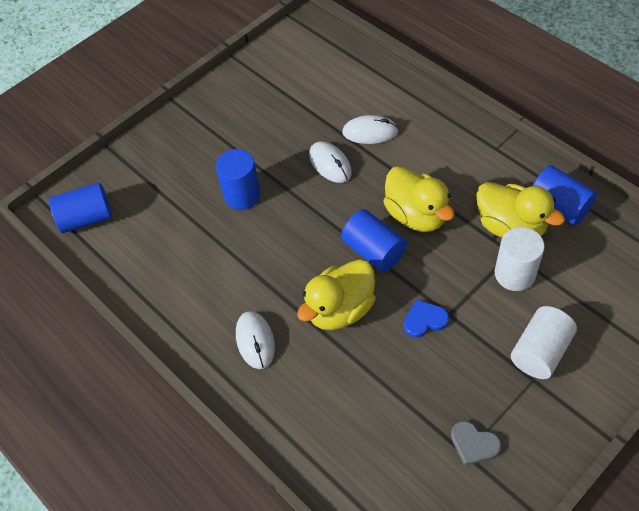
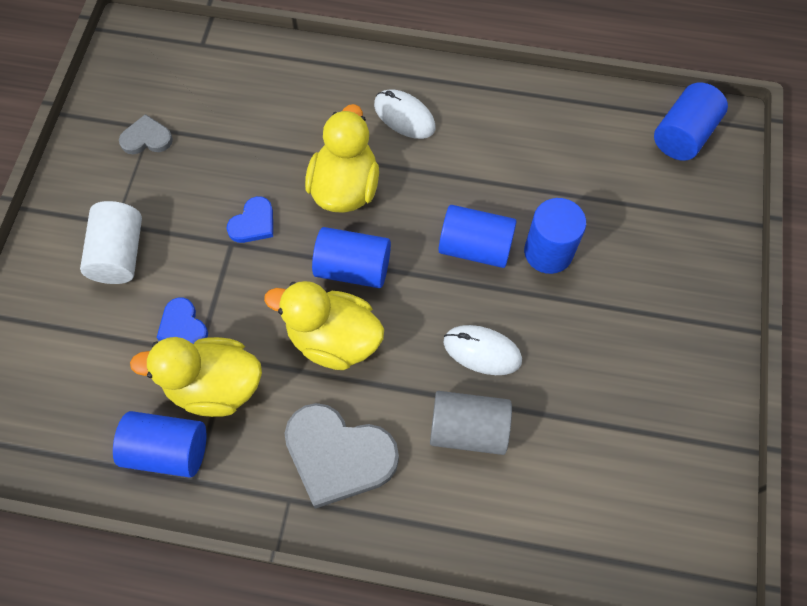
camera: 140 degrees right, 10 degrees up
white mouse [342,115,399,144] -> grey cylinder [430,391,512,455]
white cylinder [495,227,545,291] -> blue heart [156,298,208,344]
none -> grey heart [284,403,399,509]
none -> blue cylinder [438,205,517,268]

